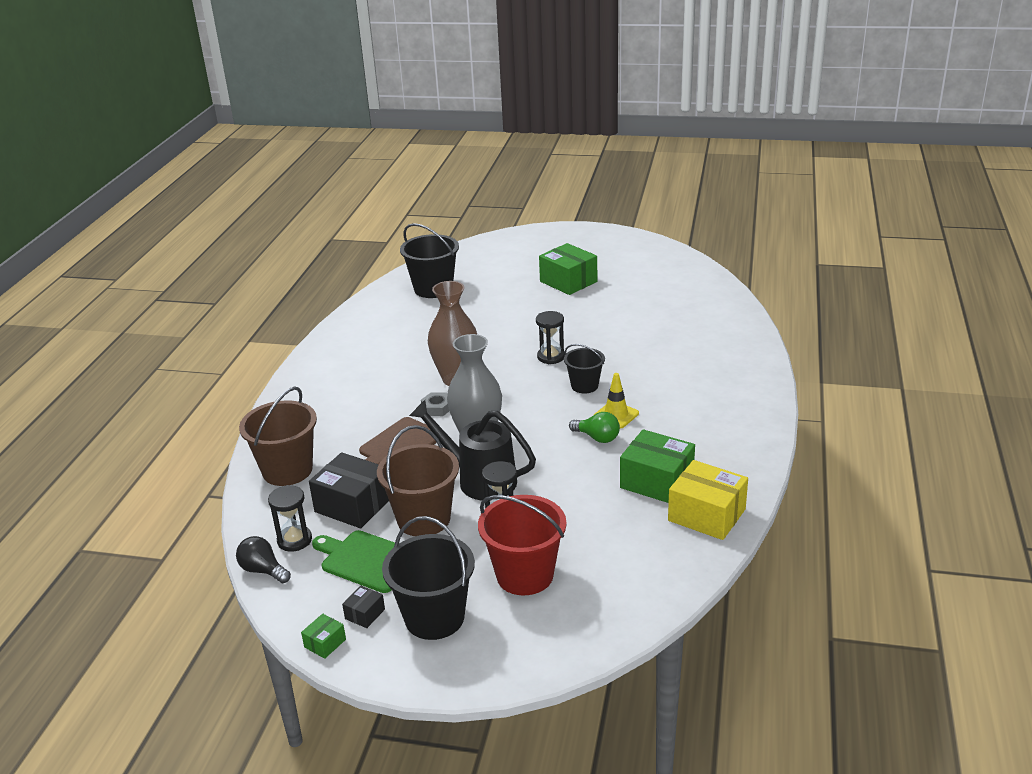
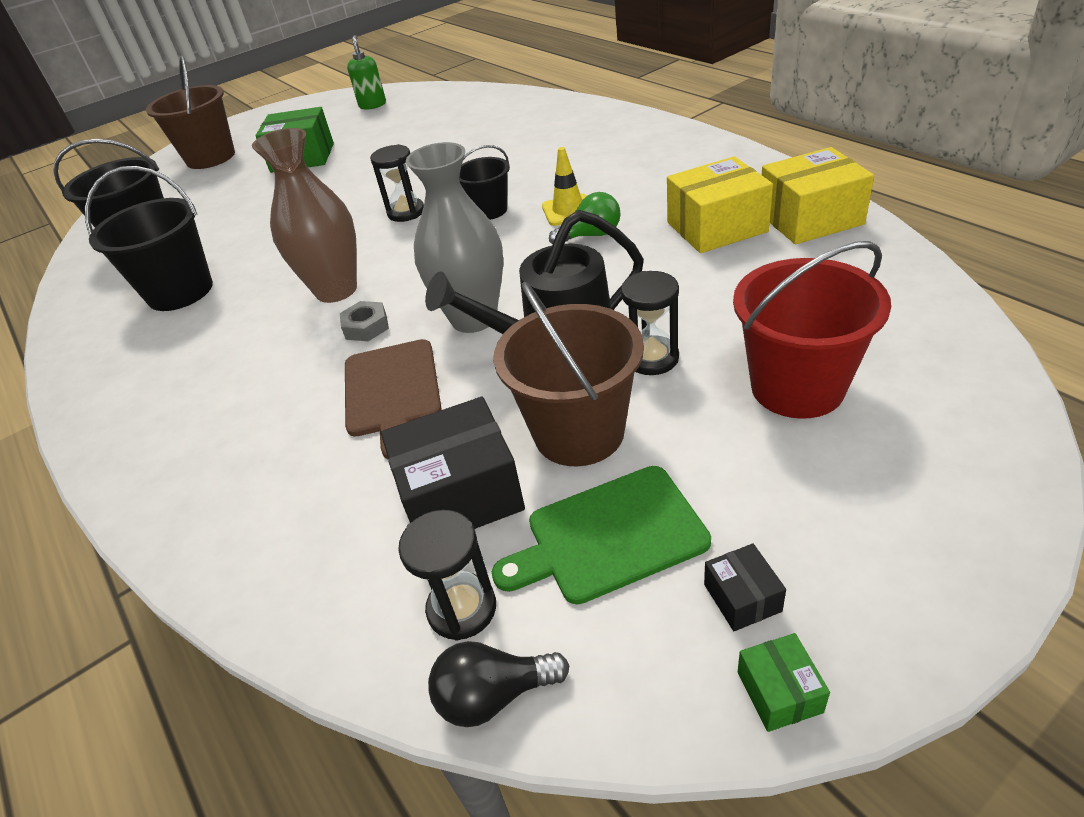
camera: 45 degrees left, 10 degrees up
brown bucket [239,386,317,486] -> brown bucket moved to [146,56,235,169]
black bucket [382,516,475,640] -> black bucket moved to [85,166,213,311]
green box [620,429,695,503] -> yellow box [667,156,773,253]
none -> green soap dispenser [347,35,386,110]

